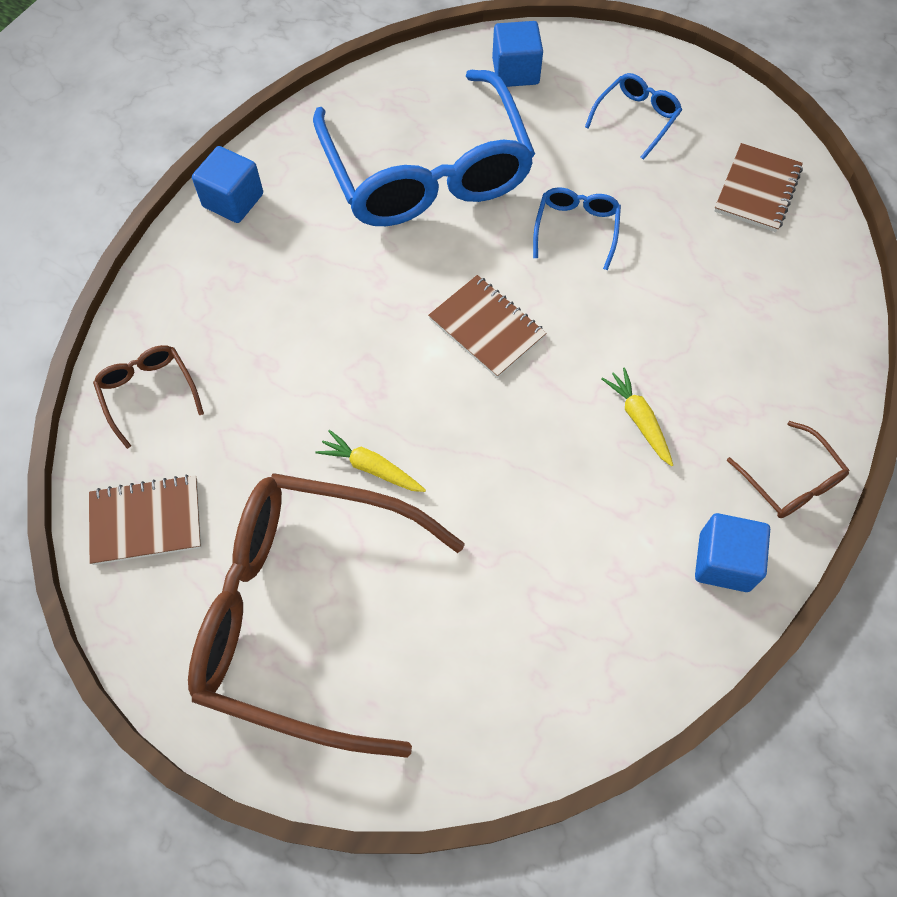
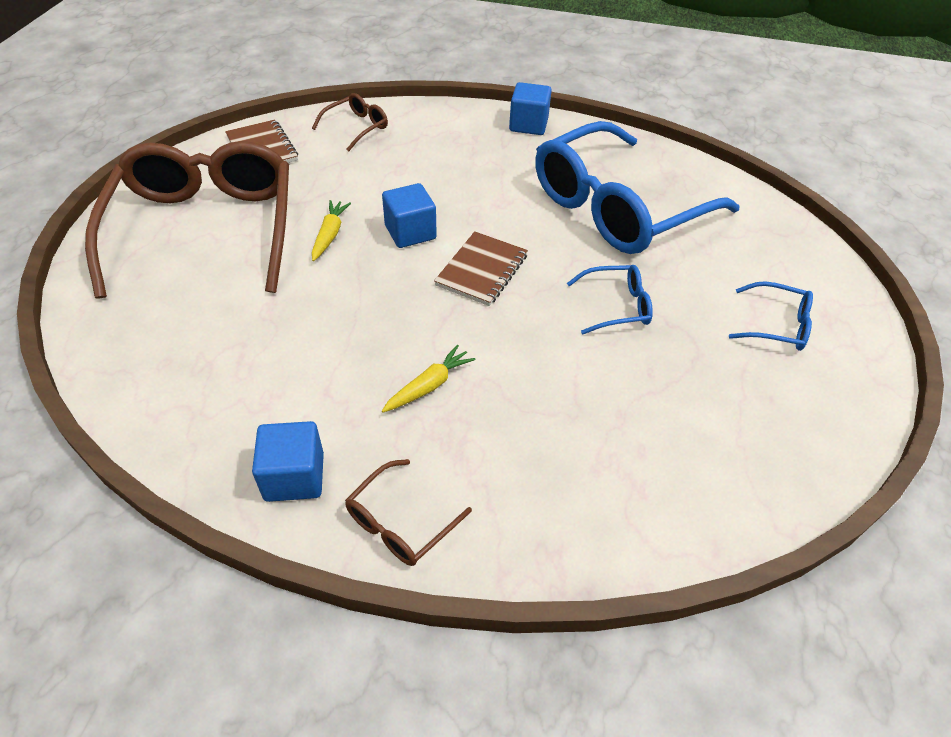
camera: 70 degrees right, 15 degrees down
blue cube [492,21,543,87] -> blue cube moved to [382,183,437,248]
brown notebook [714,143,803,232] -> none

